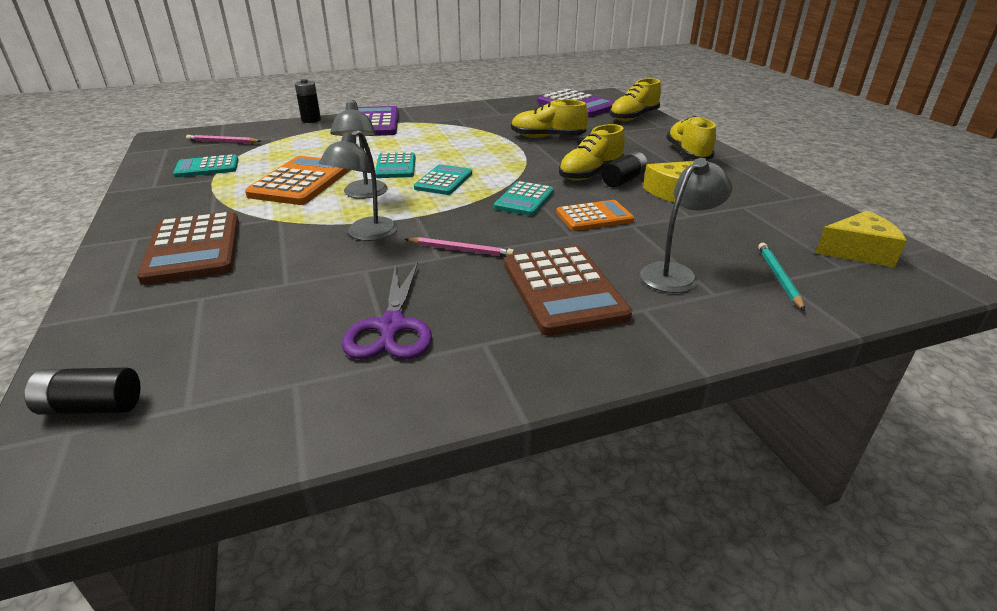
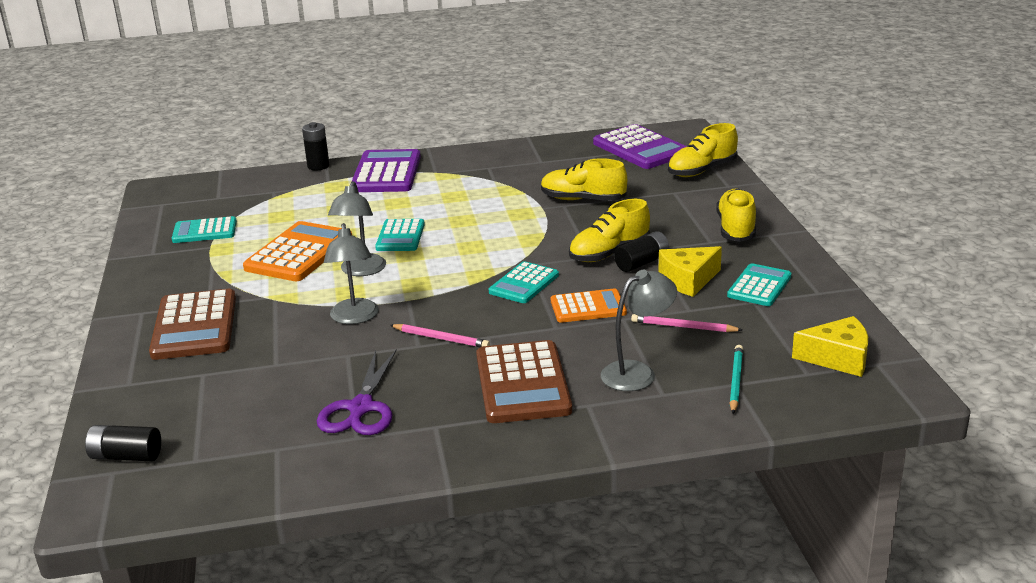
camera: 10 degrees right, 5 degrees down
pink pencil [186,135,261,143] -> pink pencil moved to [631,314,742,332]
grey lamp [319,130,398,241] -> grey lamp turned 45 degrees counterclockwise [324,223,379,324]
turquoise calculator [414,164,472,195] -> turquoise calculator moved to [727,263,792,306]

